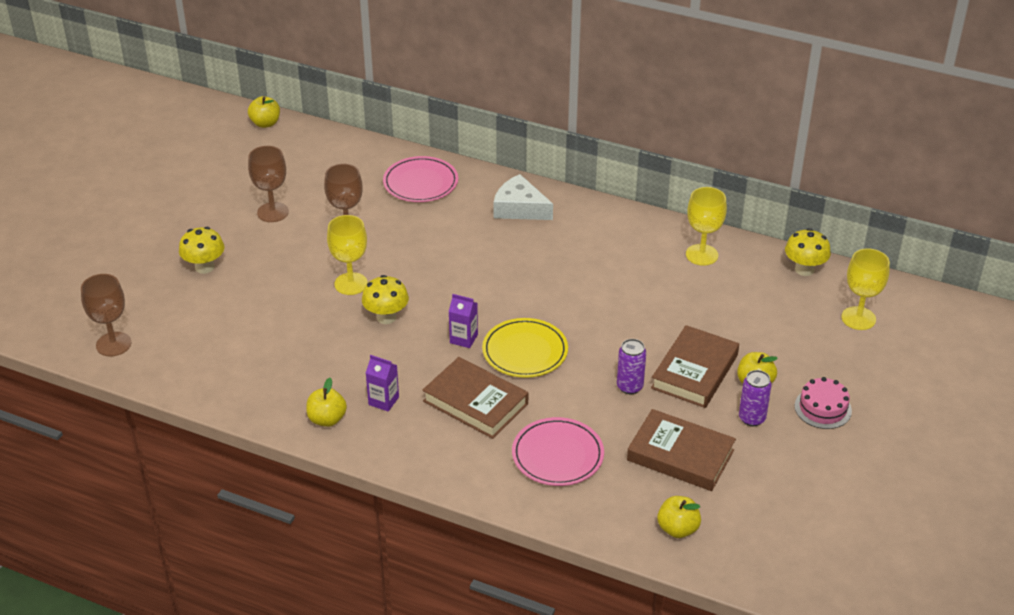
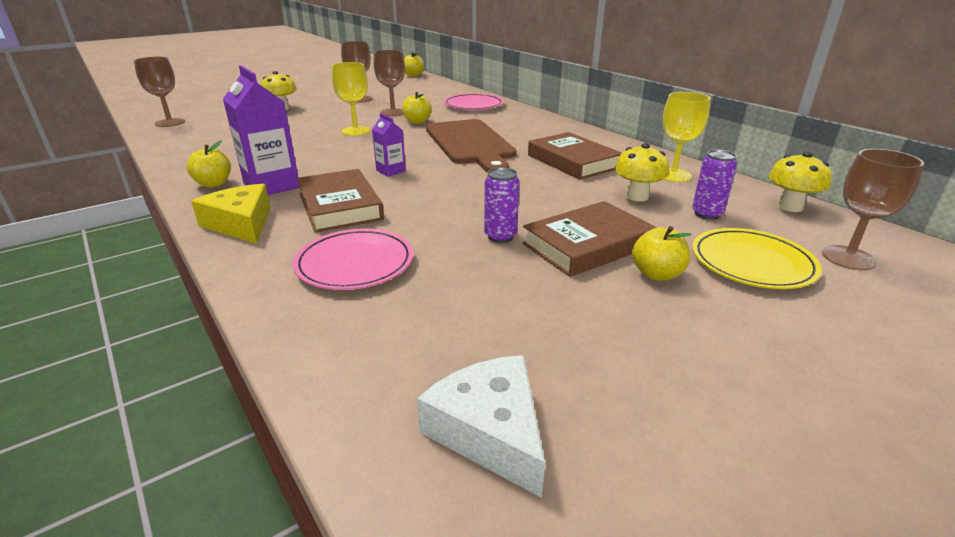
camera: 30 degrees right, 10 degrees down
yellow mushroom [362,275,409,324] -> yellow mushroom moved to [615,143,669,201]
purple carton [366,355,399,412] -> purple carton [223,65,300,195], size x1.89
yellow plate [482,318,568,378] -> yellow plate moved to [692,228,822,289]
white cheese [494,174,553,220] -> white cheese moved to [417,355,545,498]
brown book [627,409,736,491] -> brown book moved to [528,132,622,180]
yellow apple [657,496,701,538] -> yellow apple moved to [402,92,432,124]
purple can [739,370,772,426] -> purple can moved to [692,150,737,220]
pink cake [795,377,852,429] -> none
yellow goblet [841,248,890,330] -> brown goblet [822,149,924,270]
none -> yellow cheese [191,184,270,244]
none -> brown cutting board [426,119,516,173]

